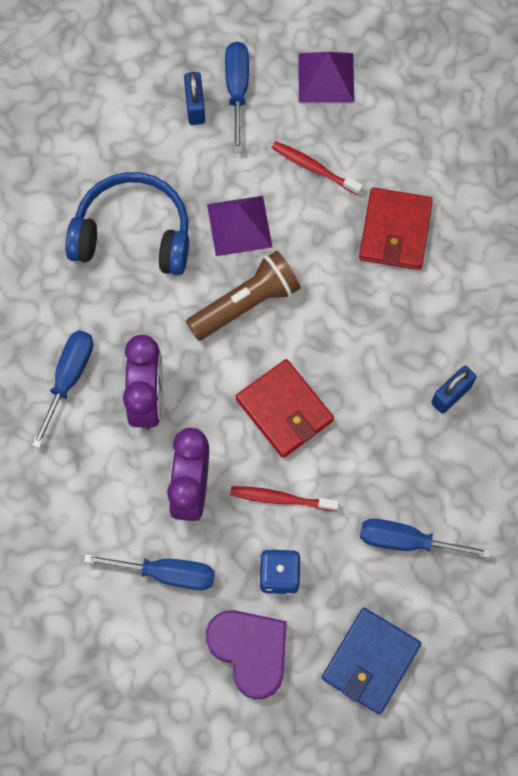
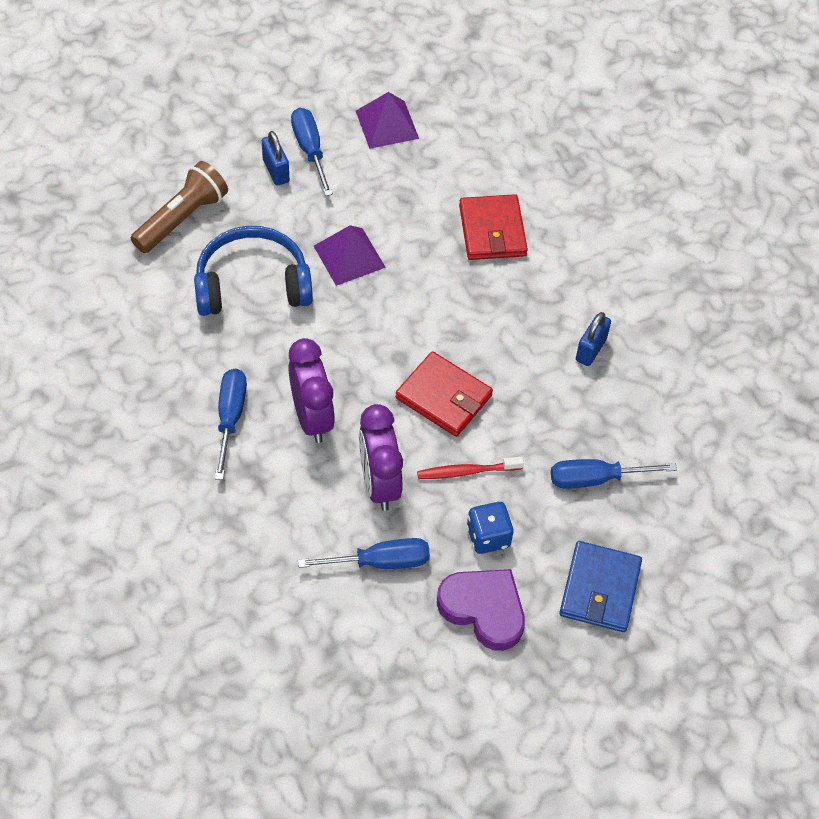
camera: 20 degrees left, 15 degrees down
brown flashlight [186,251,301,340] -> brown flashlight moved to [131,161,228,253]
red toothbrush [271,141,363,195] -> none

